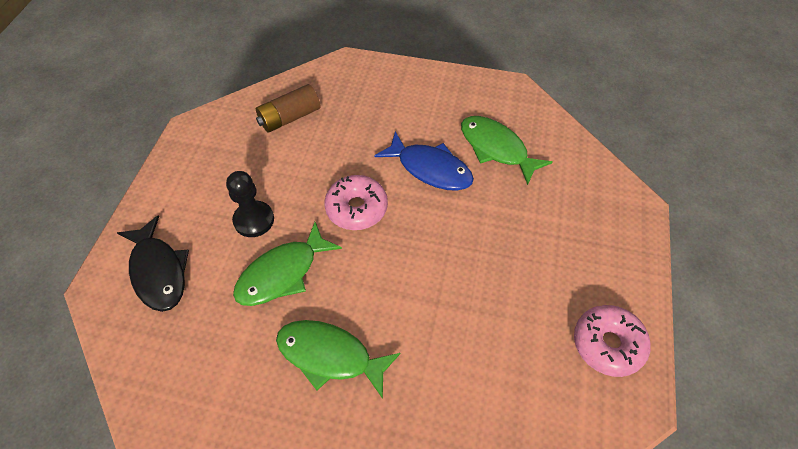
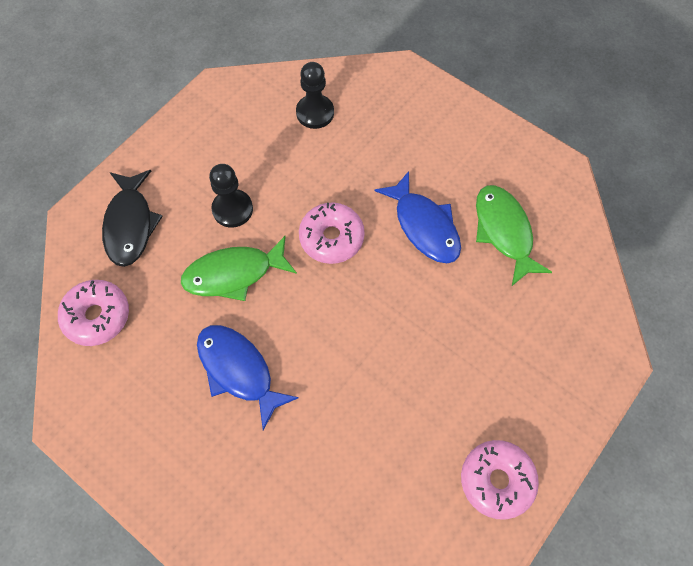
camera: 25 degrees right, 10 degrees up
brown battery [256,84,321,133] -> black pawn [296,62,334,129]
green fish [276,320,401,399] -> blue fish [197,325,299,430]
none -> pink donut [58,280,129,346]

